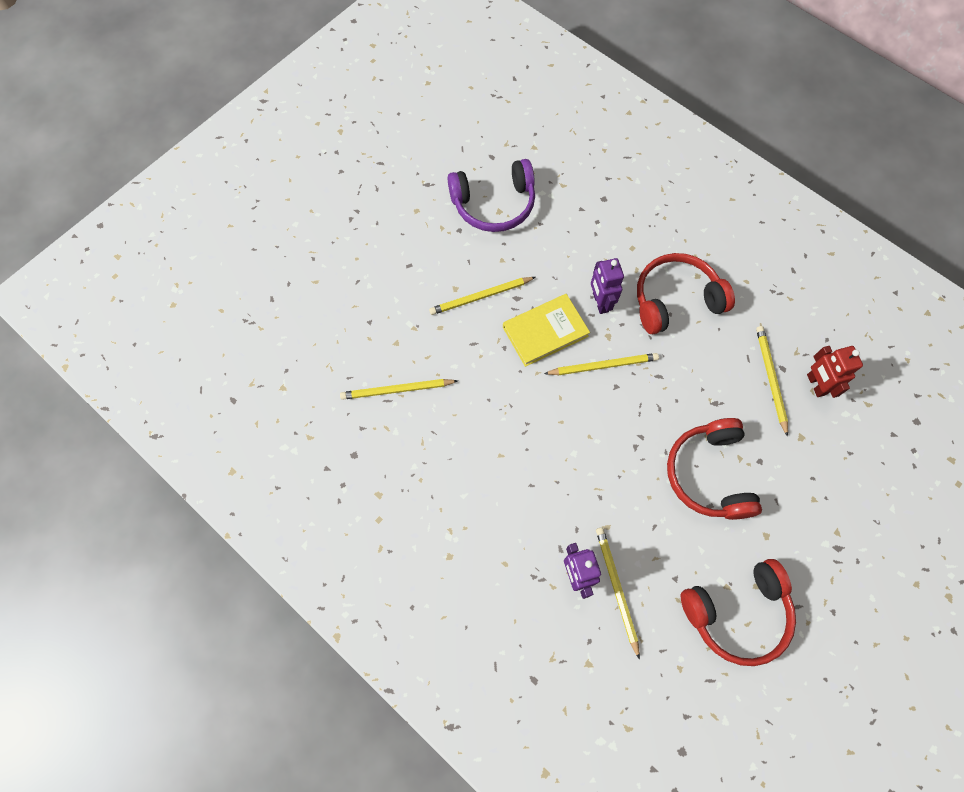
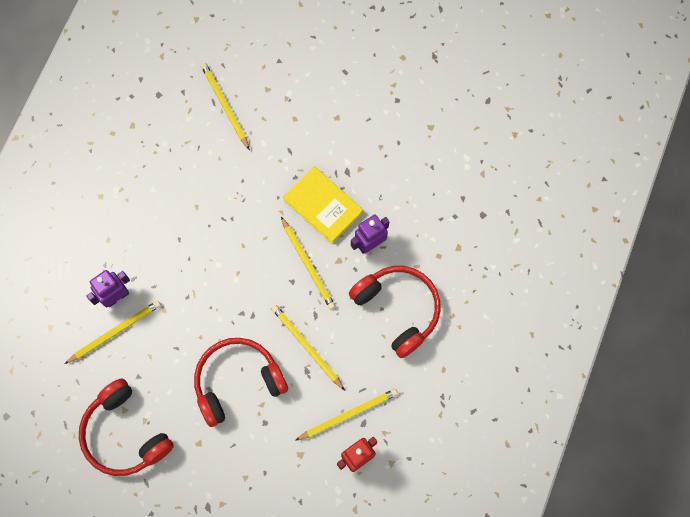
camera: 70 degrees right, 5 degrees up
yellow pencil [429,277,535,315] -> yellow pencil moved to [272,305,345,390]
purple headphones [448,159,535,232] -> none

